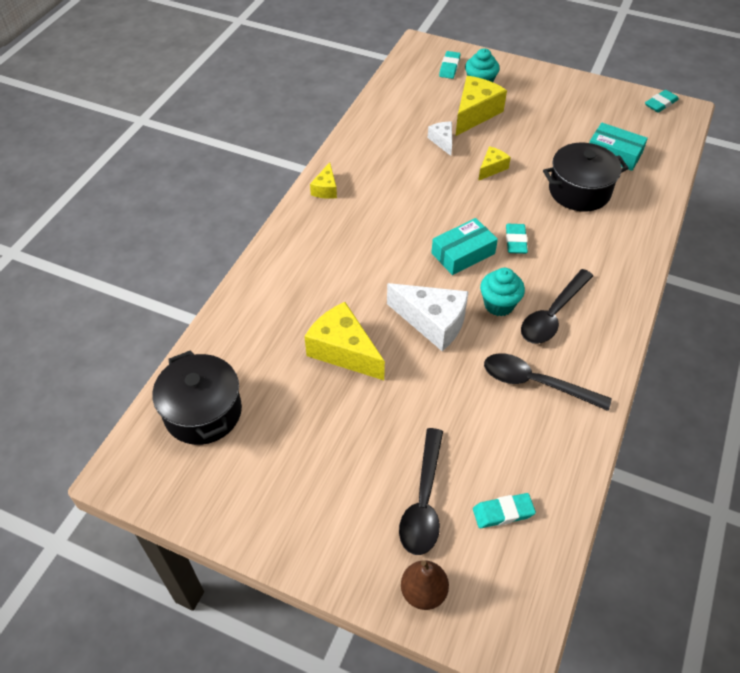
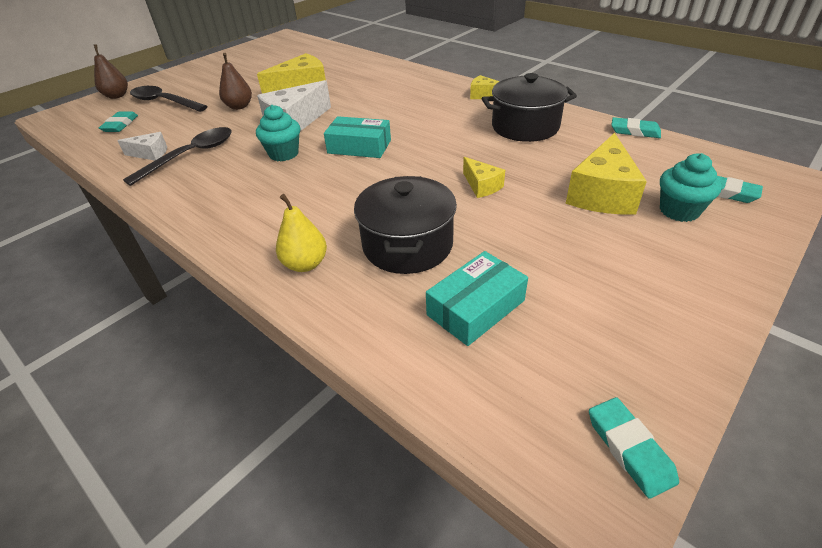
camera: 110 degrees right, 10 degrees down
black pot [152,350,242,445] -> black pot moved to [482,73,577,142]
white cheese [428,122,452,156] -> white cheese moved to [117,132,167,161]
turquoise box [431,218,498,275] -> turquoise box turned 60 degrees counterclockwise [324,116,391,158]
yellow cheese [456,76,507,136] -> yellow cheese turned 60 degrees clockwise [565,133,647,214]
turquoise eraser [506,224,528,254] -> turquoise eraser moved to [611,117,661,138]
black spoon [521,269,593,344] -> none
none -> brown pear [219,53,252,110]
none -> yellow pear [276,194,327,272]

